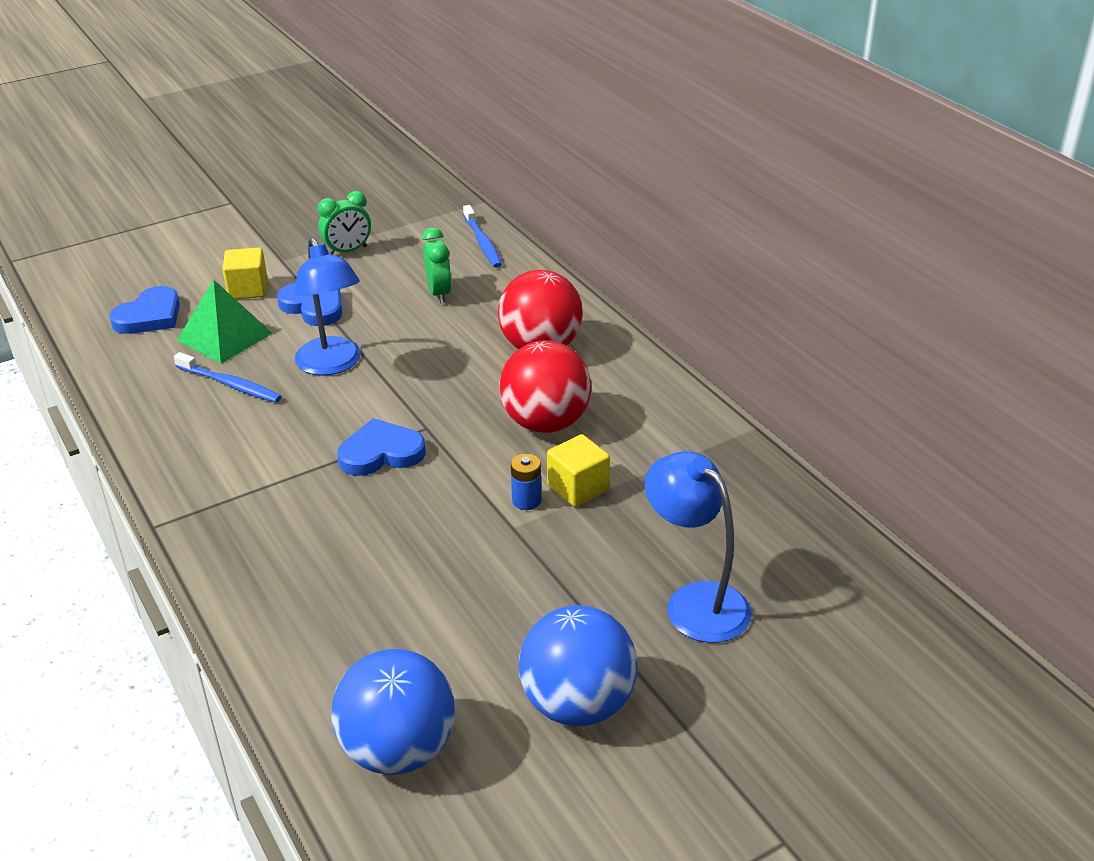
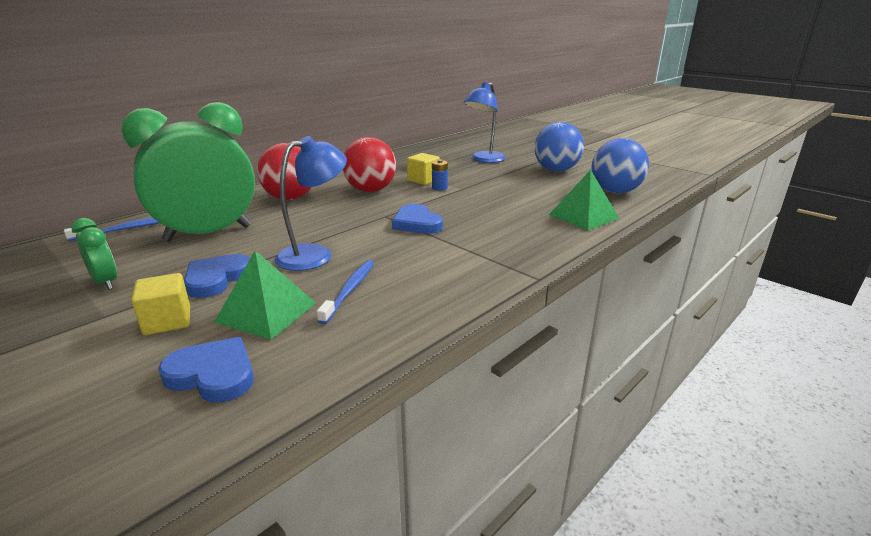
camera: 105 degrees left, 10 degrees down
green clock [422,227,452,303] -> green clock [121,102,255,242], size x2.34
none -> green pyramid [549,170,619,230]

